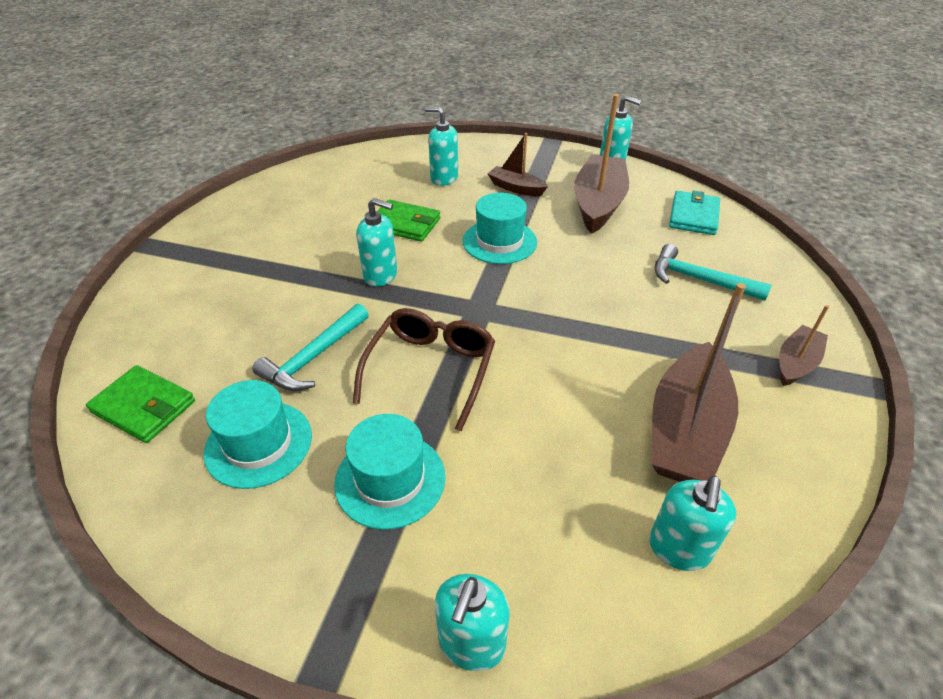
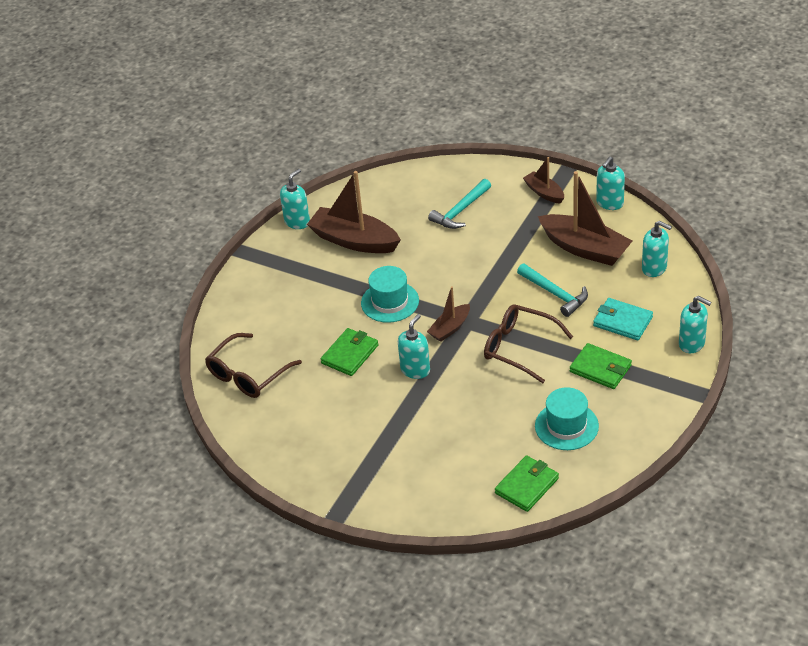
camera: 75 degrees left, 0 degrees up
turquoise hammer [252,304,369,391] -> turquoise hammer moved to [517,263,588,317]
turquoise hat [334,414,445,530] -> green wallet [570,343,632,389]
turquoise soap dispenser [425,107,458,186] -> turquoise soap dispenser moved to [596,156,625,210]
brown boat [488,133,548,196] -> brown boat moved to [427,286,470,342]
turquoise wallet [669,190,720,235] -> turquoise wallet moved to [593,298,653,340]
none -> brown glasses [205,333,302,398]

